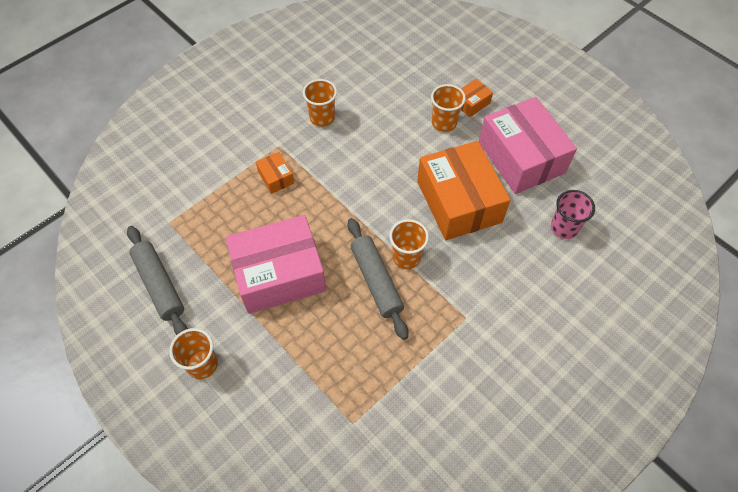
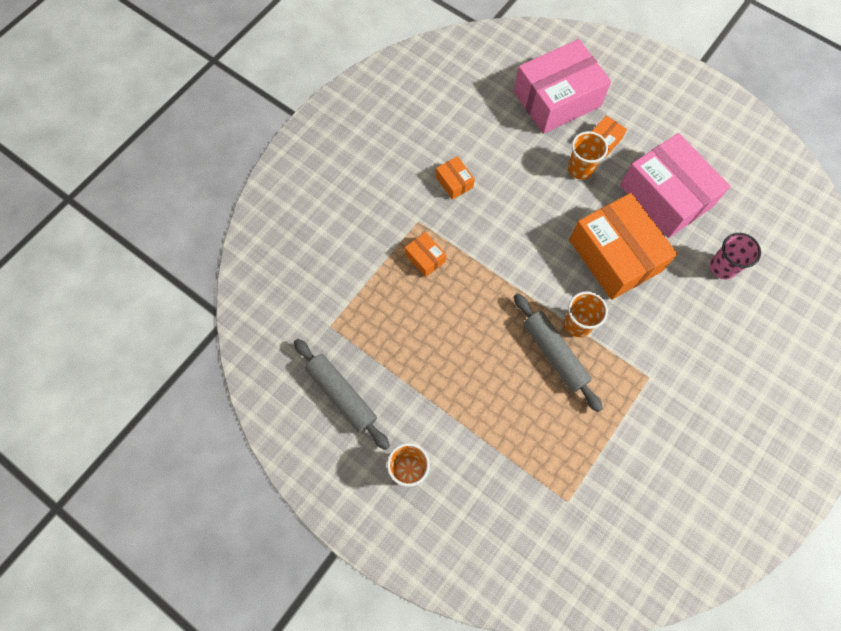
camera: 10 degrees left, 10 degrees up
pink box [226,215,326,314] -> pink box moved to [514,39,611,134]
orange cup [303,79,337,127] -> orange box [436,156,475,200]

